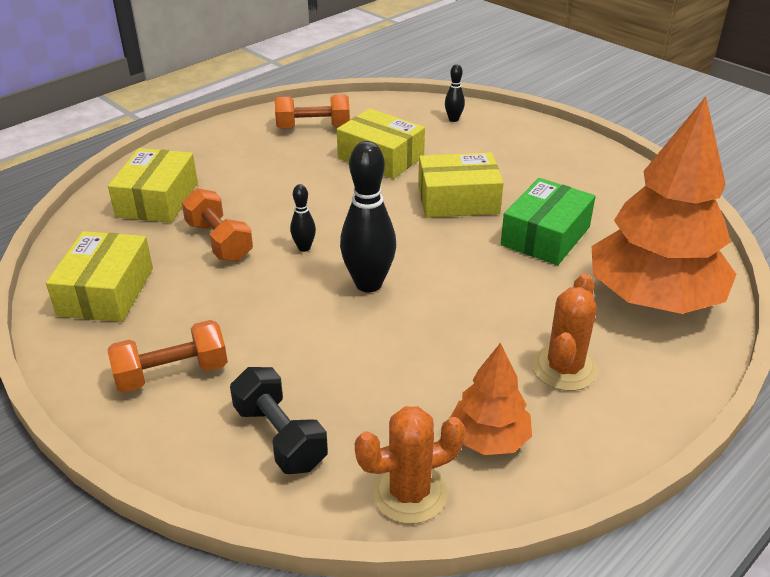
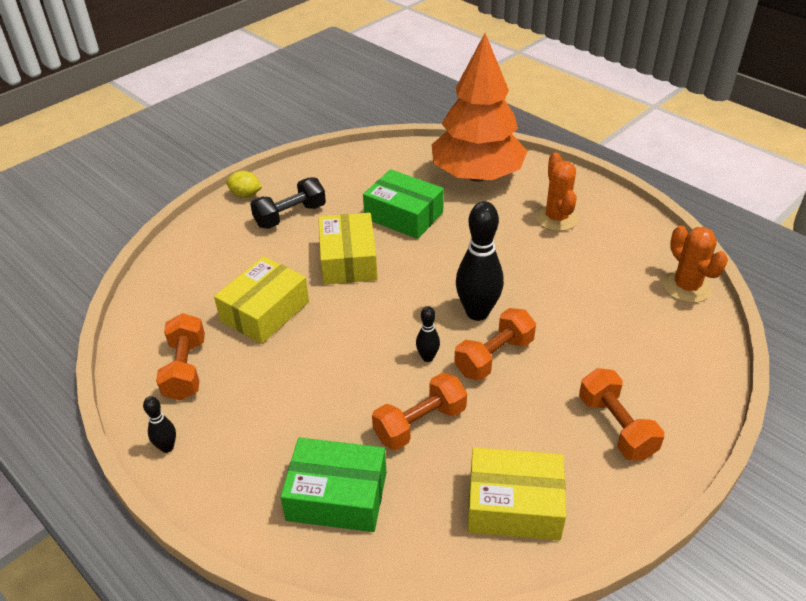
camera: 90 degrees left, 5 degrees up
yellow box [108,148,198,223] -> green box [280,438,386,532]
black dumbbell [230,367,328,474] -> black dumbbell moved to [250,177,326,229]
black bowling pin [445,64,465,122] -> black bowling pin moved to [143,396,176,453]
orange tree [450,343,532,455] -> none
orange cactus [532,274,598,391] -> orange cactus turned 60 degrees clockwise [535,152,579,231]
none -> yellow lemon [226,171,262,198]
none -> orange dumbbell [454,308,536,380]

